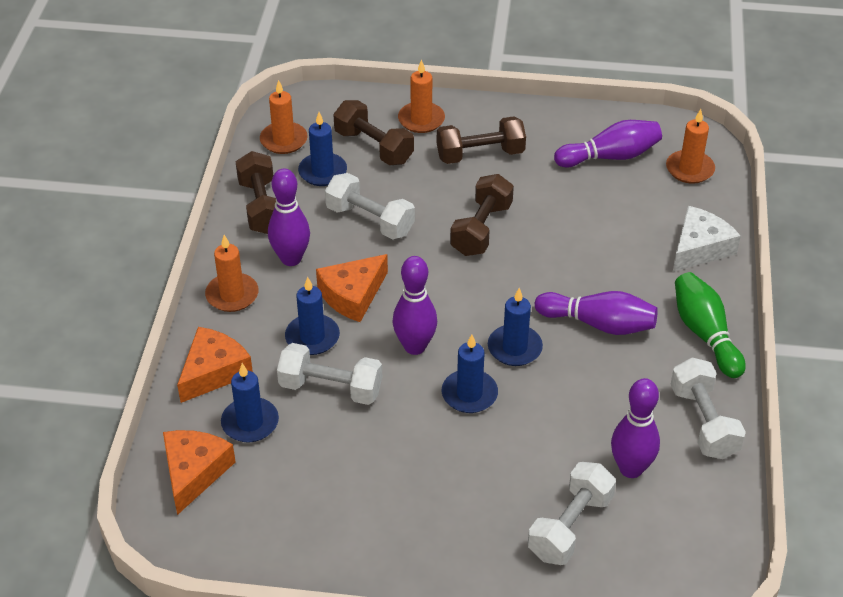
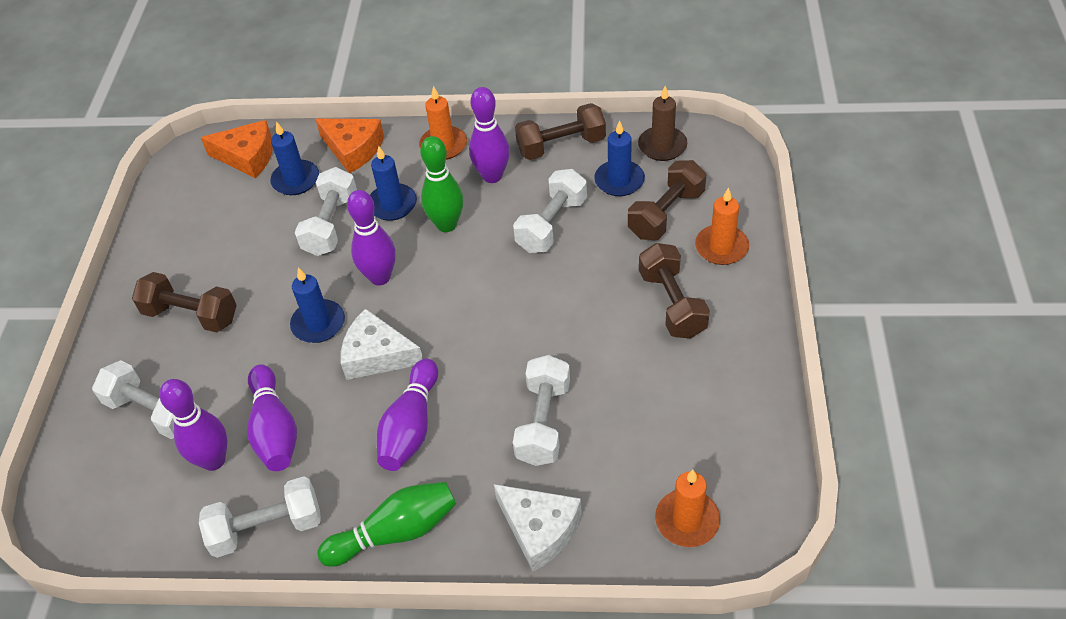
camera: 90 degrees right, 5 degrees up
orange candle [260,80,308,154] -> brown candle [638,86,687,161]
orange cheese [316,254,388,322] -> green bowling pin [420,136,463,232]
brown dumbbell [450,174,514,256] -> brown dumbbell moved to [132,272,237,333]
blue candle [488,288,543,366] -> white cheese [341,308,423,380]
purple bowling pin [554,120,662,167] -> purple bowling pin moved to [247,364,297,471]
none -> white dumbbell [513,355,570,466]

